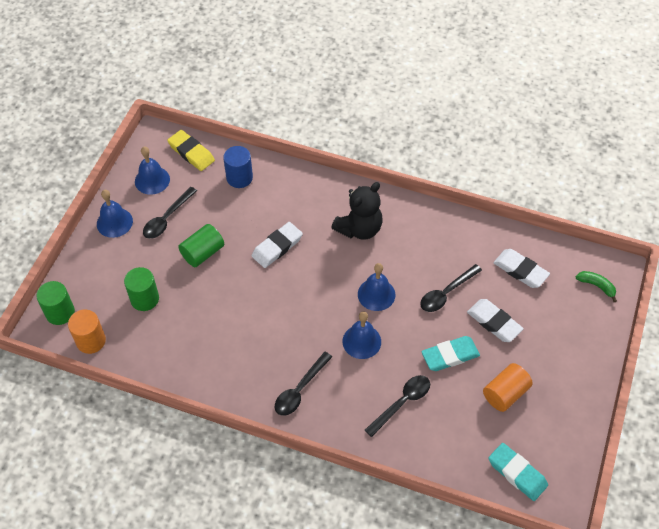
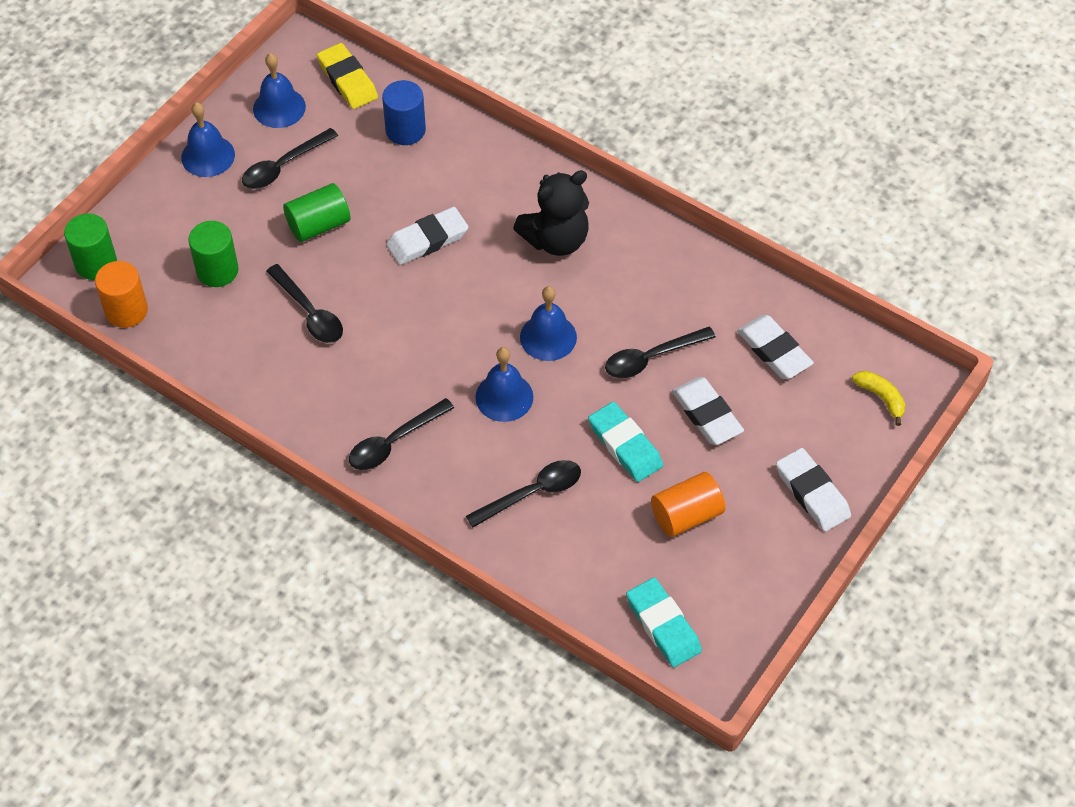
camera: 15 degrees right, 0 degrees up
turquoise eraser [421,336,480,371] -> turquoise eraser turned 60 degrees clockwise [588,402,663,482]
green banana [576,271,617,302] -> yellow banana [852,371,905,426]
none -> black spoon [267,264,343,343]
none -> white eraser [776,448,851,532]

